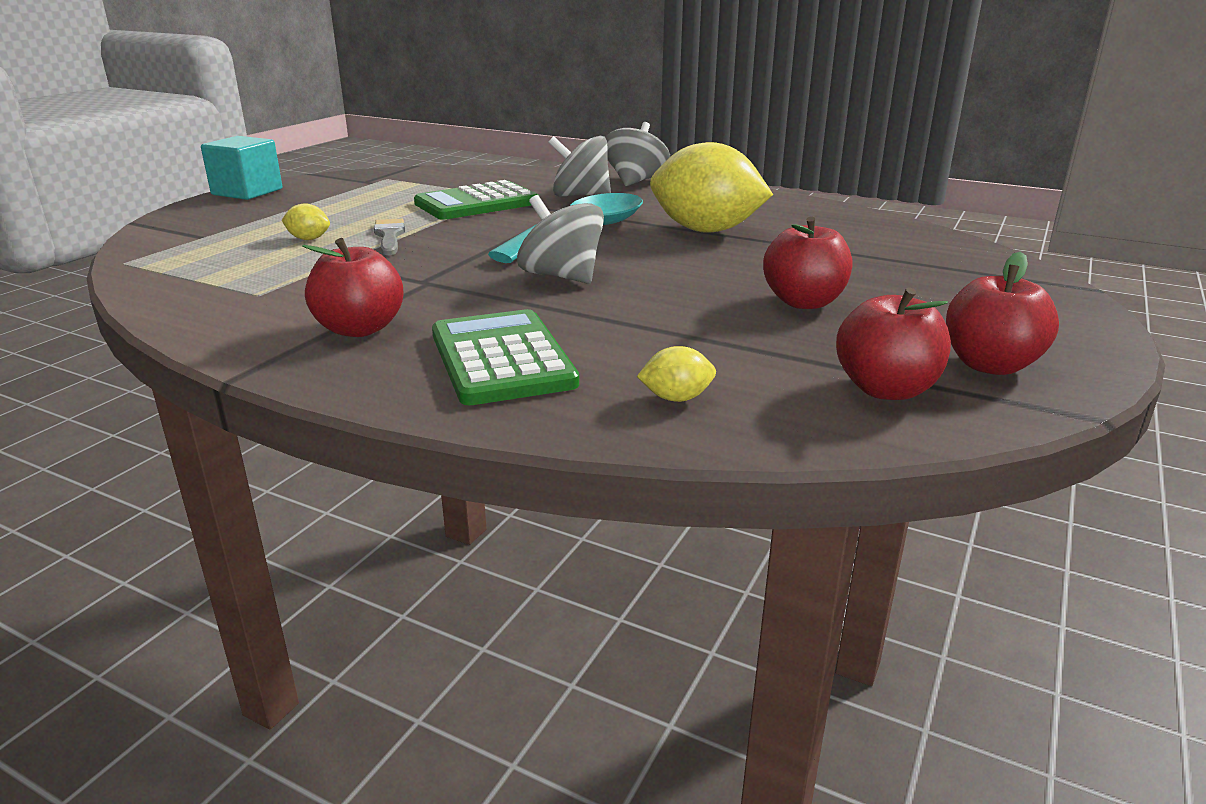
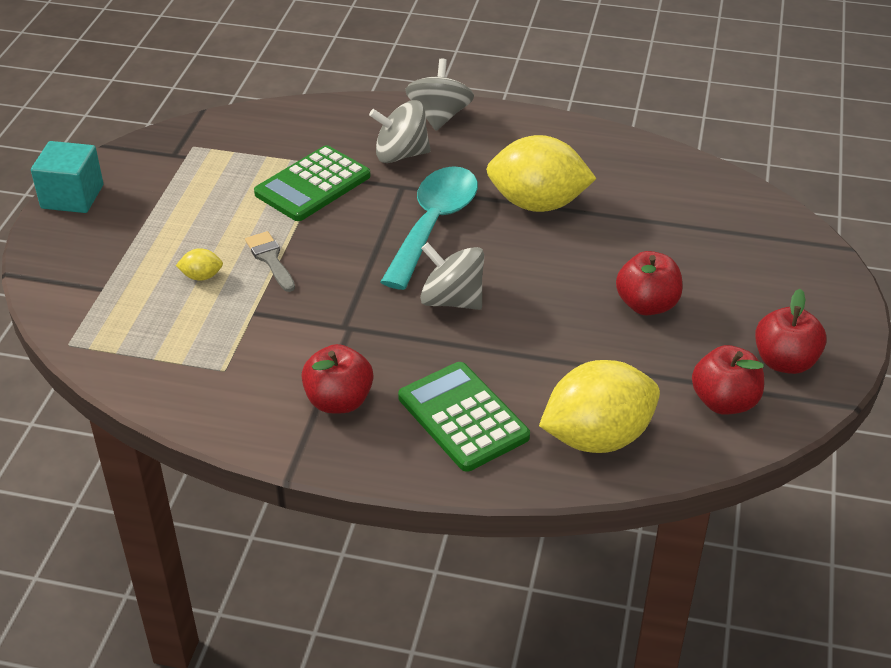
camera: 15 degrees left, 15 degrees up
yellow lemon [637,346,716,402] -> yellow lemon [539,360,660,453], size x2.48

